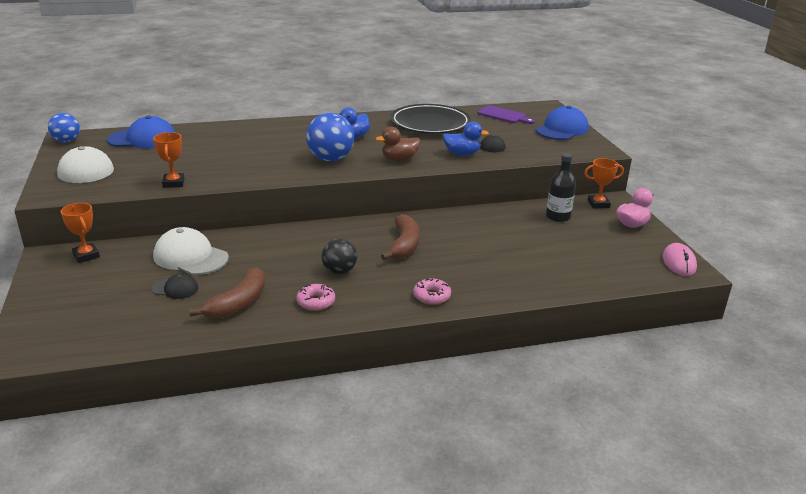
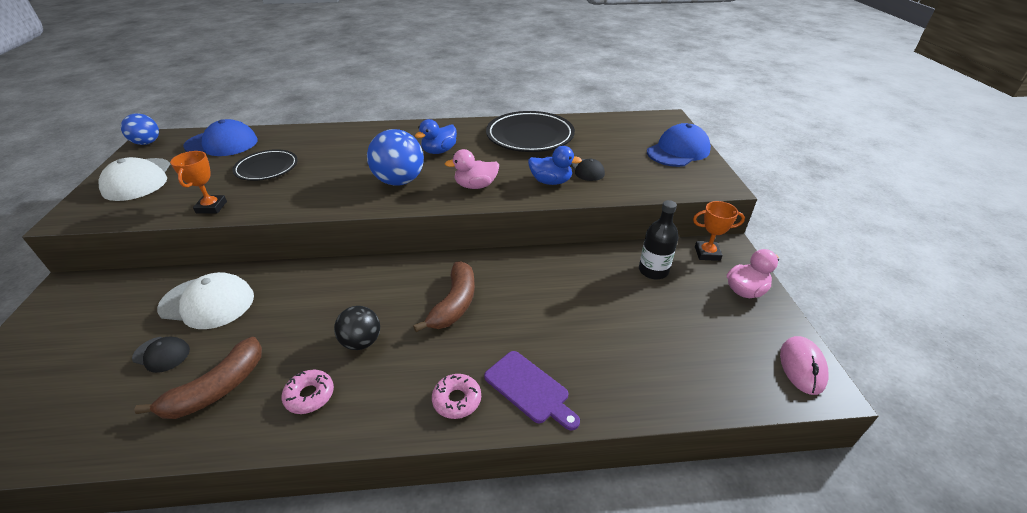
camera: 10 degrees right, 10 degrees up
orange trophy [61,203,100,263] -> none
white cap [153,227,229,275] -> white cap turned 150 degrees clockwise [157,272,254,329]
brown duck [376,127,420,161] -> pink duck [445,149,499,189]
purple cutting board [477,105,535,124] -> purple cutting board moved to [484,351,580,430]
none -> black plate [233,149,298,181]

